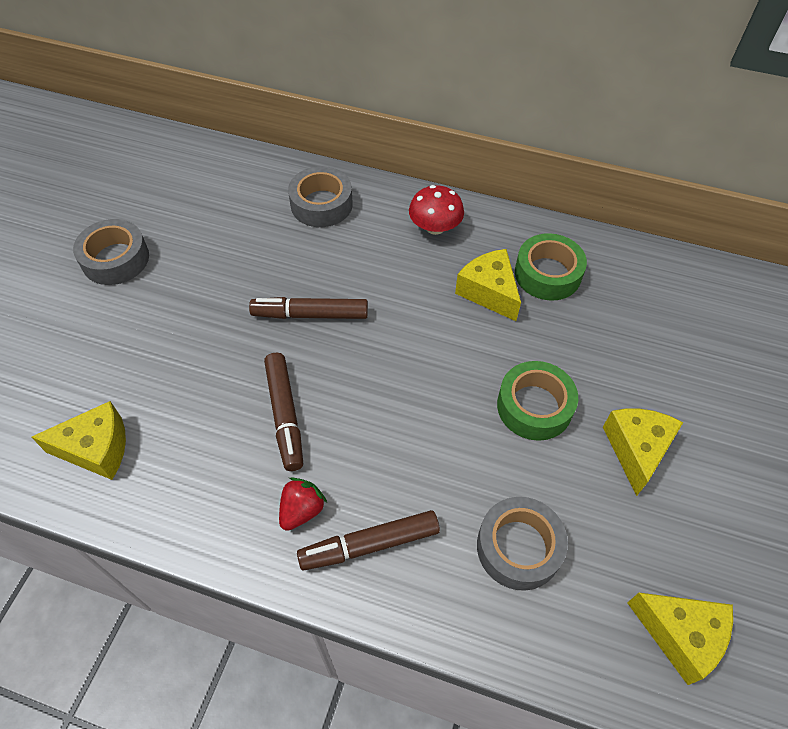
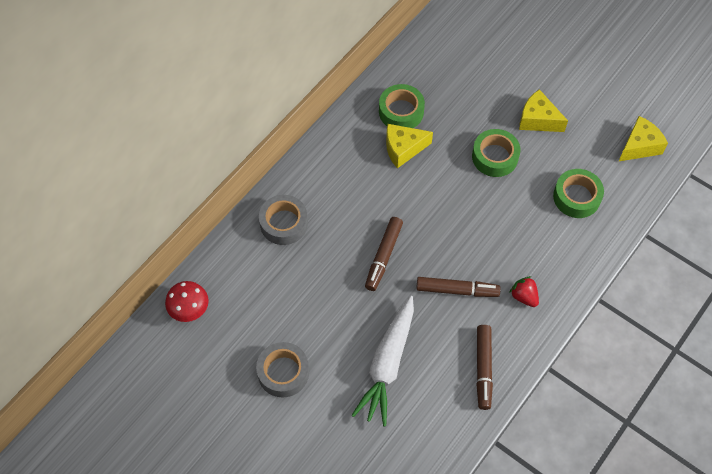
camera: 70 degrees left, 5 degrees up
yellow cheese [31,401,126,480] -> none
brown marker [297,510,440,570] -> brown marker moved to [476,325,493,410]
red mushroom [409,185,464,235] -> red mushroom moved to [165,281,209,322]
grey tape [477,497,568,591] -> green tape [553,169,604,218]
none -> white carrot [352,295,414,427]

